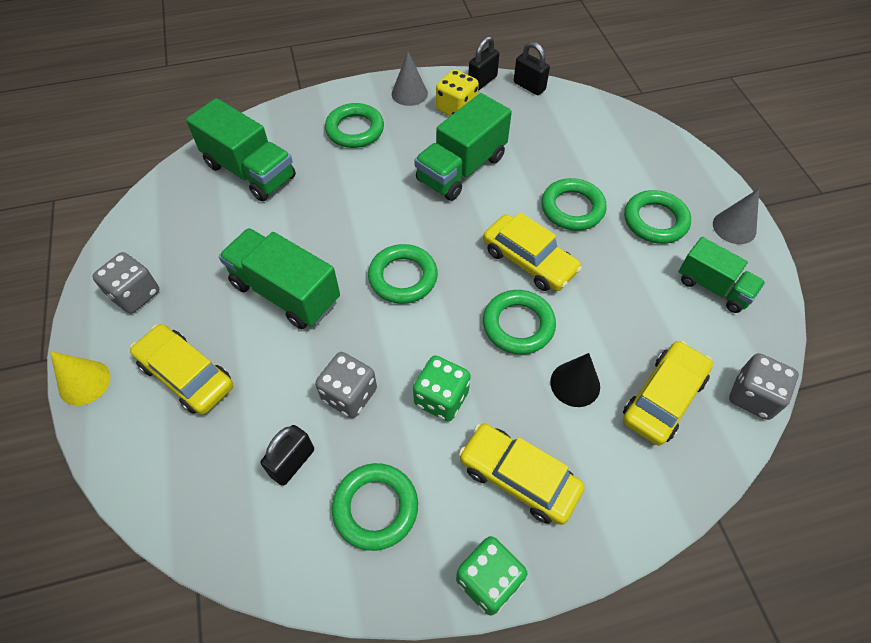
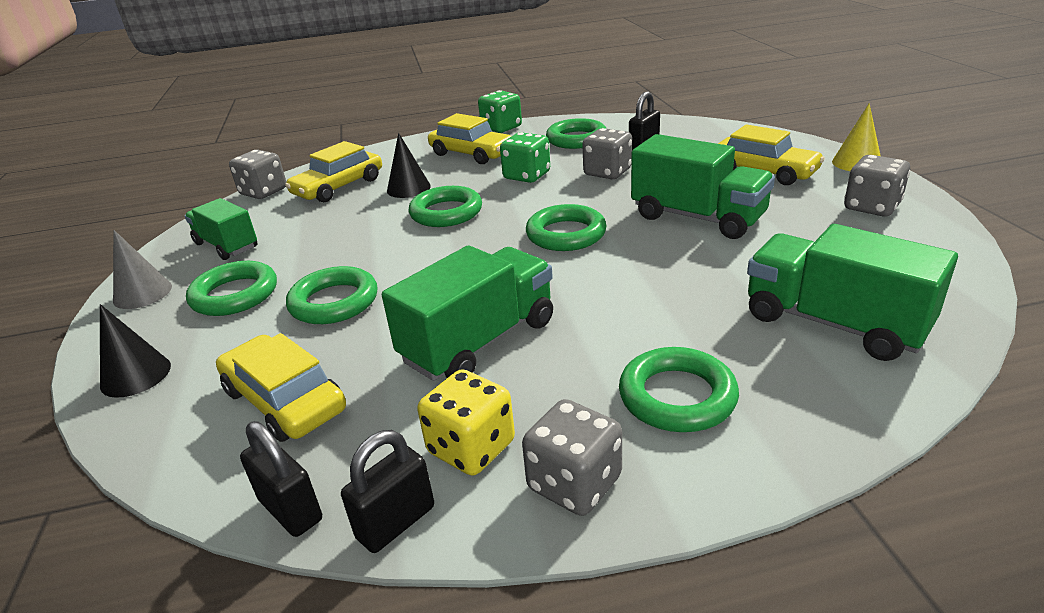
camera: 175 degrees left, 25 degrees down
grey cone [392,52,428,106] -> grey dice [522,399,622,516]
yellow car [483,212,582,291] -> yellow car moved to [216,333,346,442]
none -> black cone [100,304,171,398]

